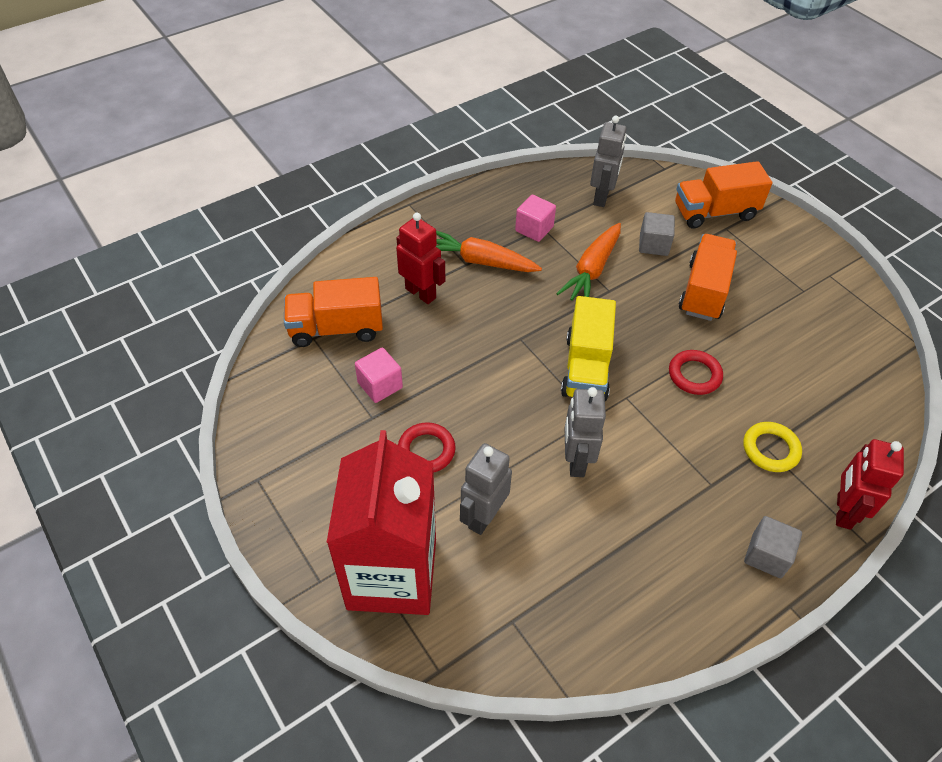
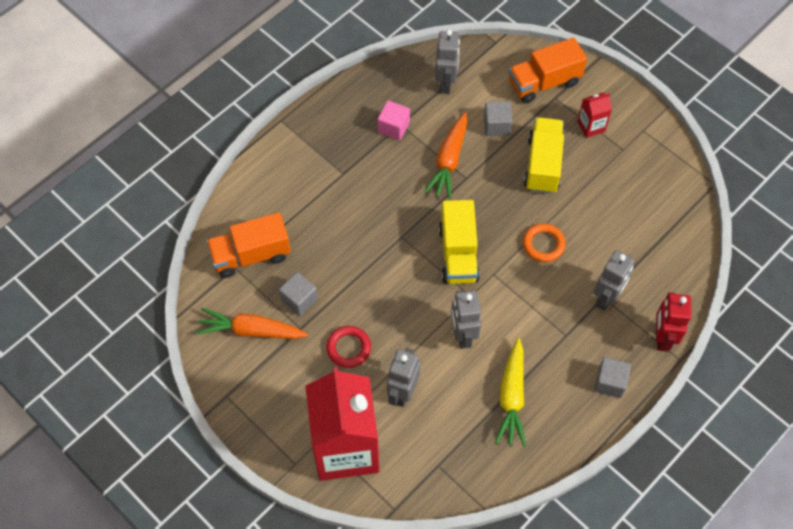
camera: 10 degrees left, 10 degrees up
pink cube [355,347,403,403] -> grey cube [279,272,318,316]
red robot [396,213,445,304] -> none
orange carrot [436,231,542,272] -> orange carrot moved to [196,308,308,339]
red ring [669,350,723,395] -> orange ring [523,223,566,262]
orange truck [679,234,737,321] -> yellow truck [524,117,564,194]
yellow ring [744,422,802,472] -> grey robot [594,250,634,311]
none -> yellow carrot [495,338,526,447]
none -> red carton [577,93,612,138]

